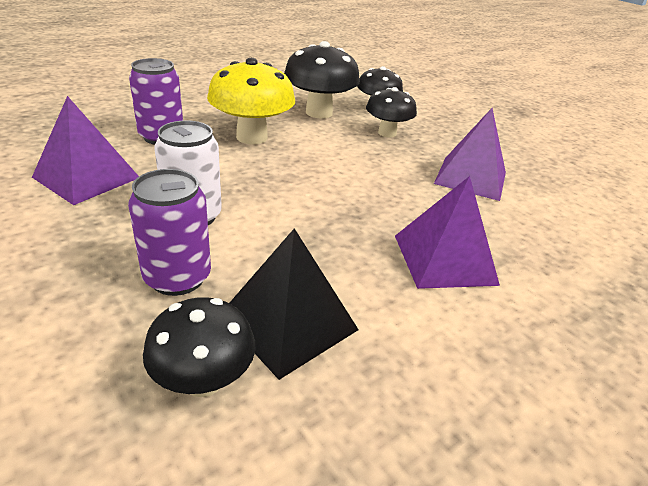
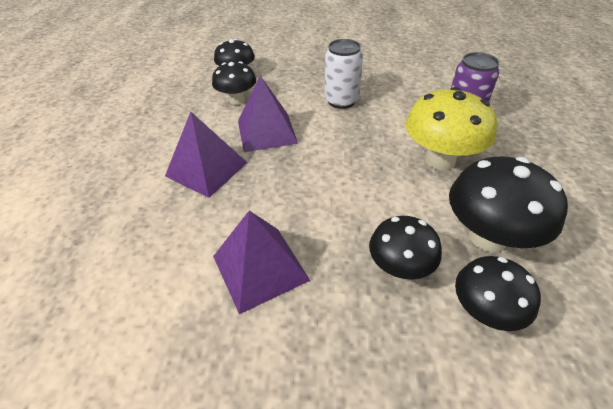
camera: 135 degrees right, 10 degrees up
purple pyramid [32,96,139,205] -> purple pyramid moved to [238,76,298,152]
purple can [128,169,211,296] -> none
black pyramid [229,228,359,380] -> black mushroom [212,61,256,105]

